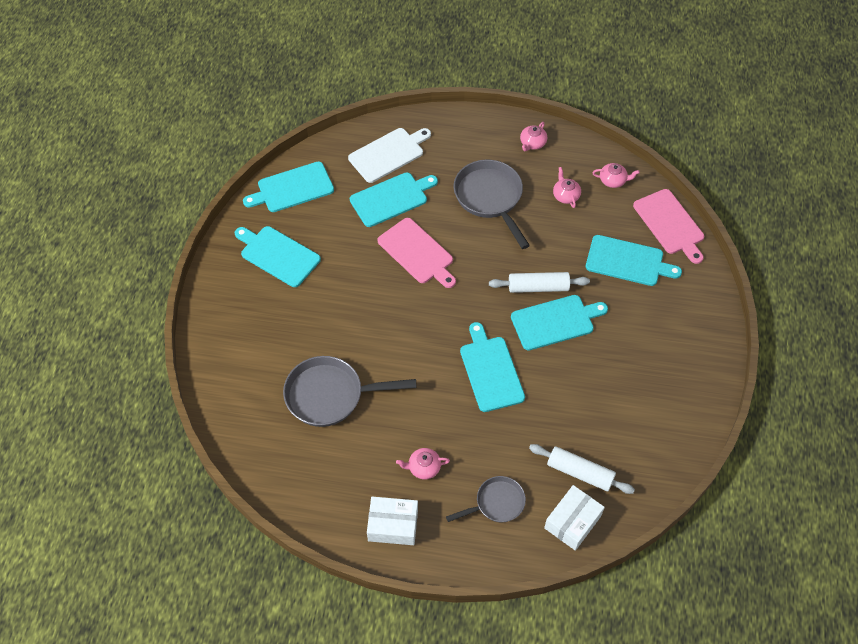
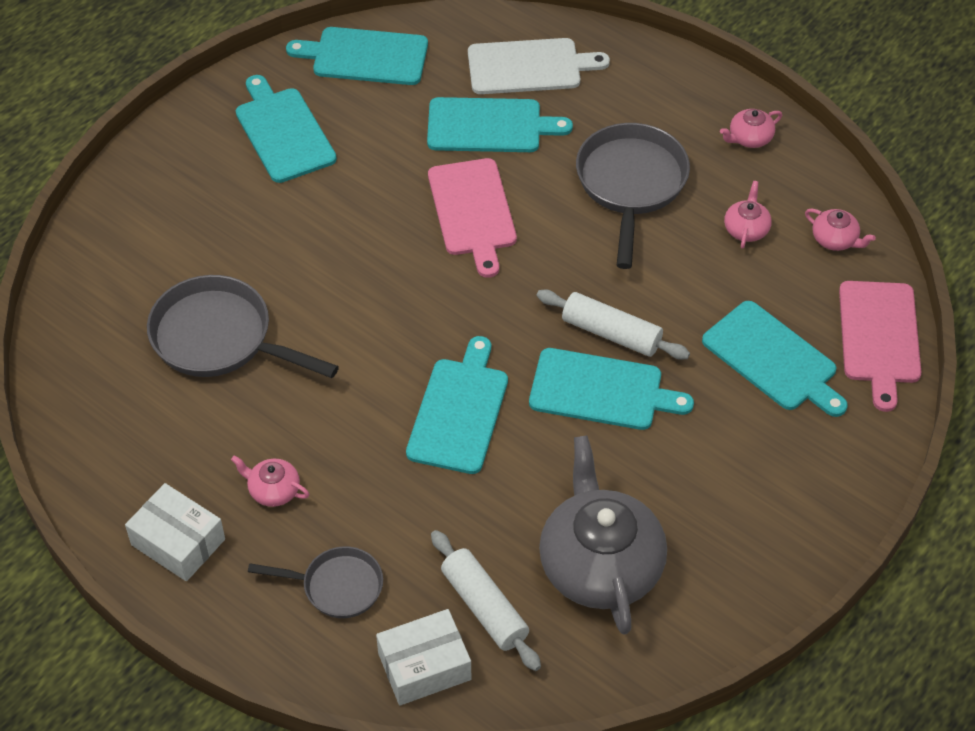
camera: 30 degrees right, 5 degrees down
none -> grey teapot [539,435,667,635]

